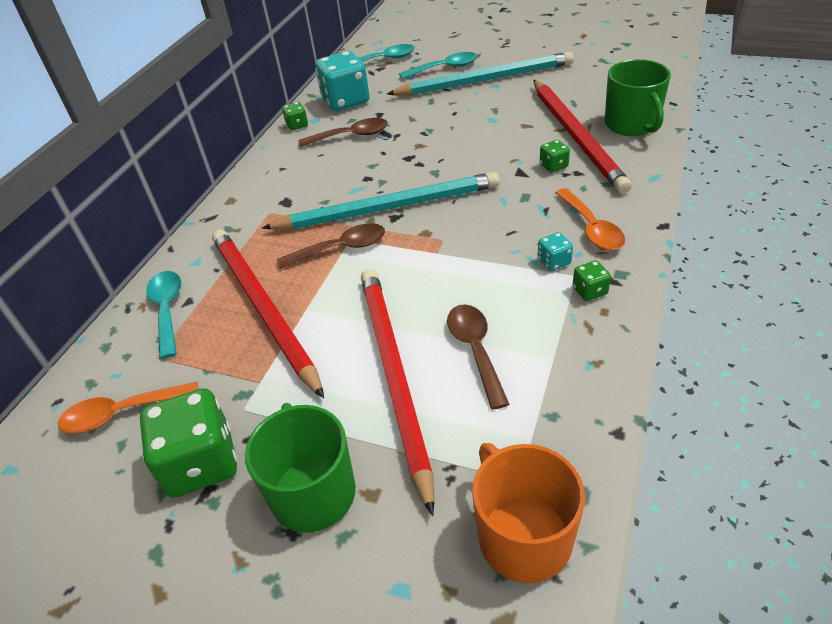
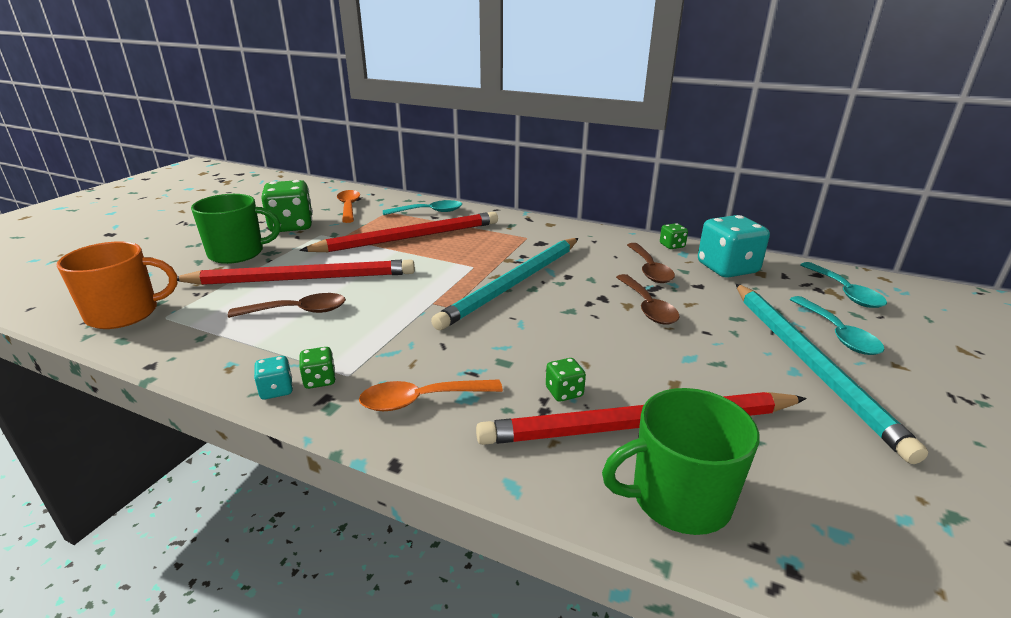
camera: 90 degrees right, 15 degrees down
turquoise pencil [262,172,500,230] -> turquoise pencil turned 45 degrees clockwise [431,238,578,330]
brown spoon [277,223,385,269] -> brown spoon moved to [616,274,680,325]
turquoise dice [538,232,573,271] -> turquoise dice moved to [254,356,293,399]

